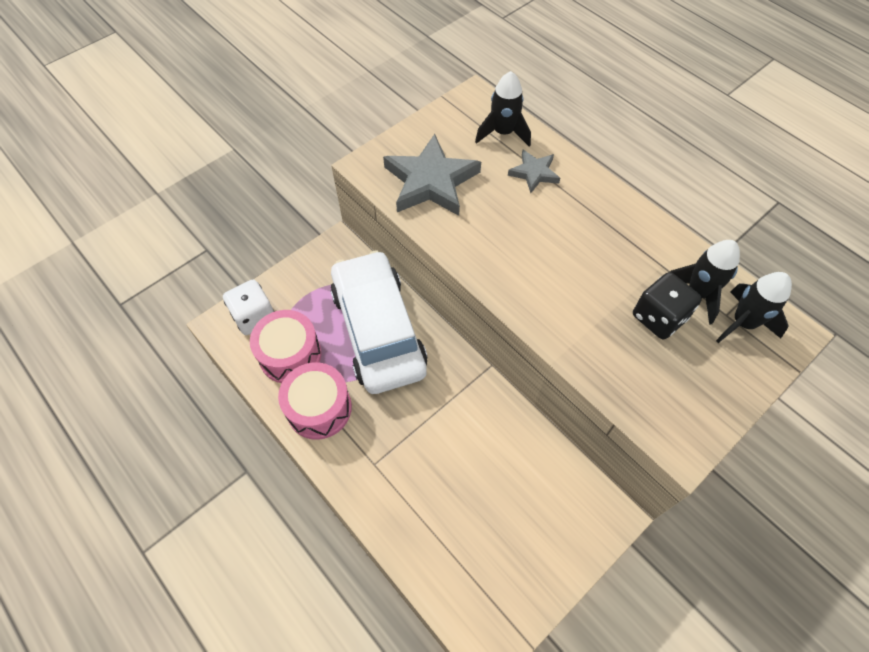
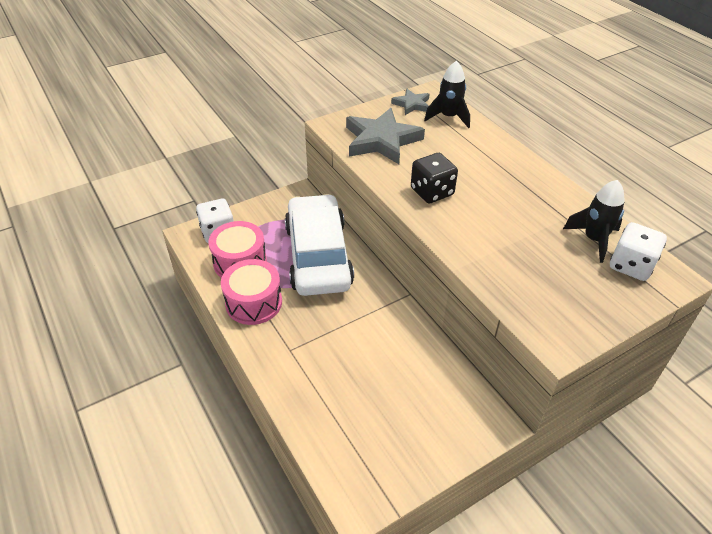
camera: 10 degrees right, 15 degrees down
grey star [508,150,560,193] -> grey star moved to [391,89,430,115]
black dice [633,272,702,340] -> black dice moved to [411,153,458,203]
black rocket [716,272,792,343] -> white dice [610,222,667,281]

